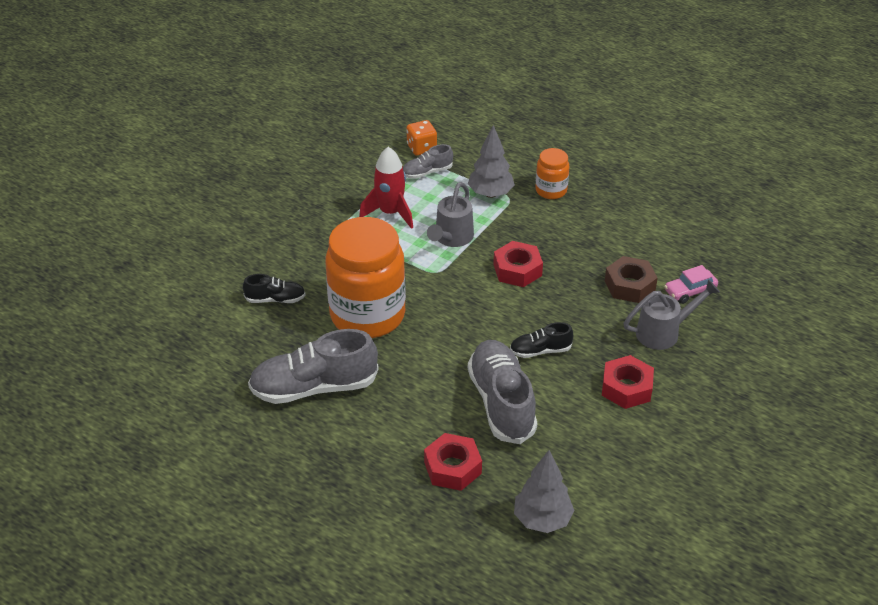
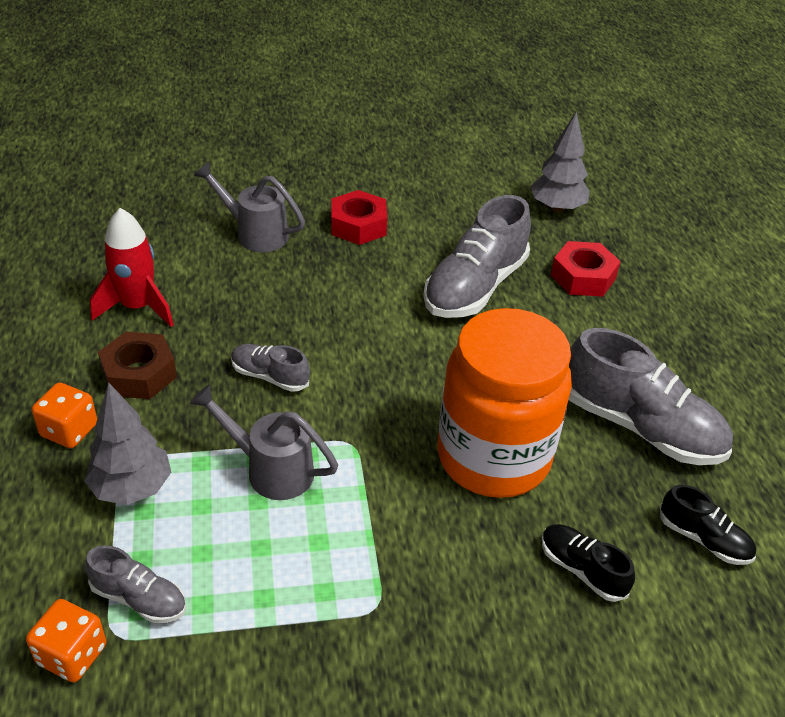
camera: 135 degrees left, 0 degrees up
red rocket [359,147,413,229] -> red rocket moved to [90,208,174,327]
grey watering can [427,182,474,247] -> grey watering can turned 135 degrees counterclockwise [190,384,338,500]
red nut [493,241,543,287] -> grey shoe [231,344,310,392]
black shoe [510,322,573,358] -> black shoe moved to [660,484,756,565]
orange jar [535,148,570,199] -> orange dice [32,382,97,448]
brown nut [605,256,658,303] -> brown nut moved to [98,332,177,399]
pink car [664,265,718,304] -> none

